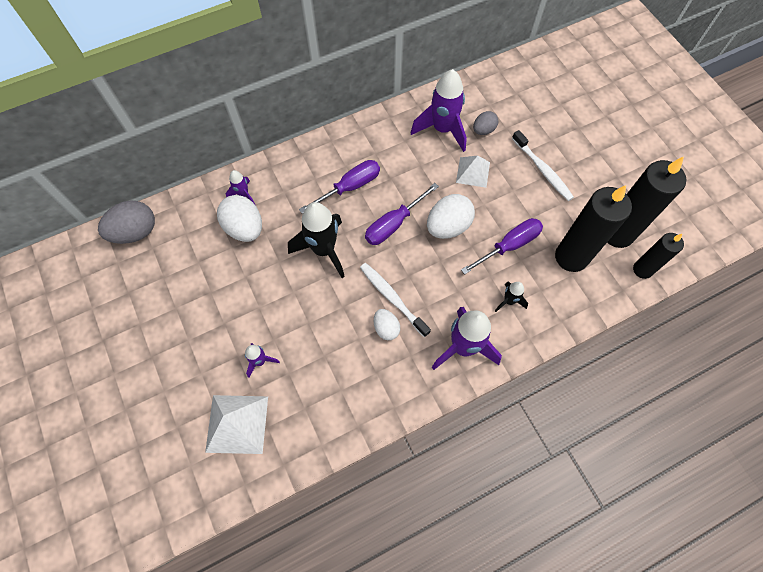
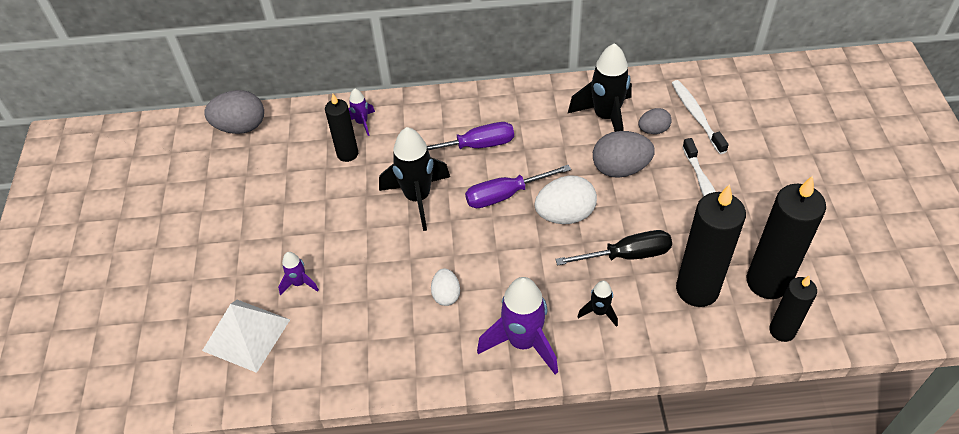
camera: 25 degrees right, 15 degrees down
white egg [217,195,262,242] -> black candle [325,94,358,162]
white toothbrush [360,263,431,337] -> white toothbrush moved to [672,80,729,154]
purple rocket [411,69,467,152] -> black rocket [568,43,632,132]
white pyramid [456,155,490,188] -> grey egg [593,131,655,178]
purple screwdriver [461,218,543,275] -> black screwdriver [555,230,672,266]

